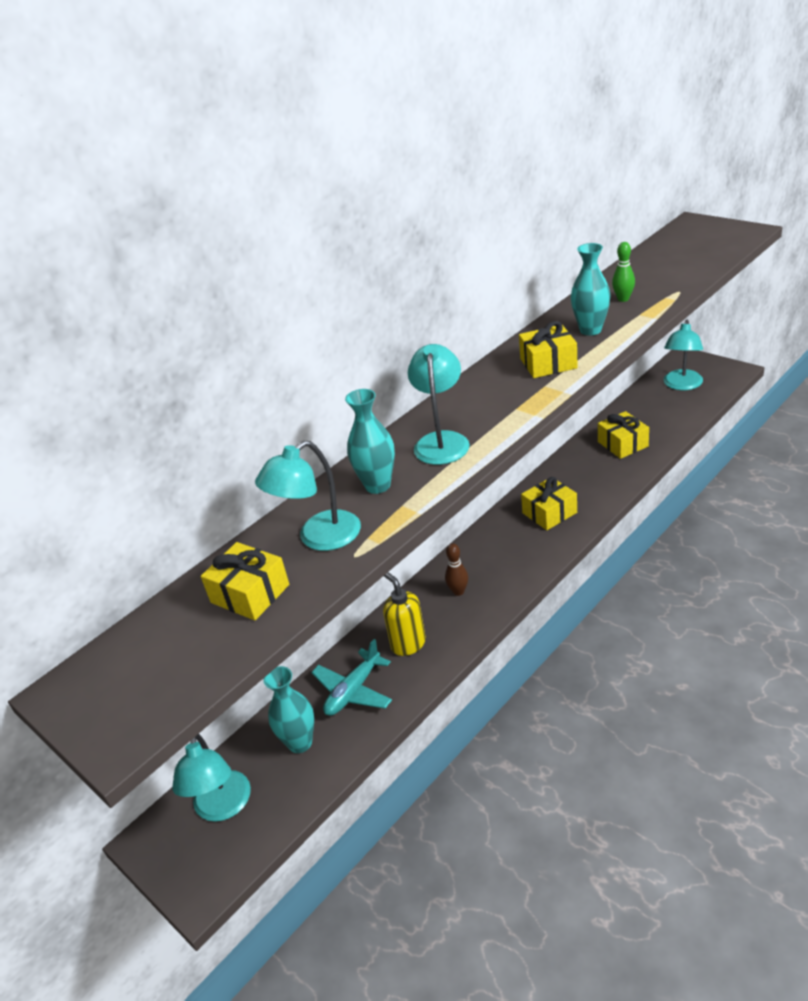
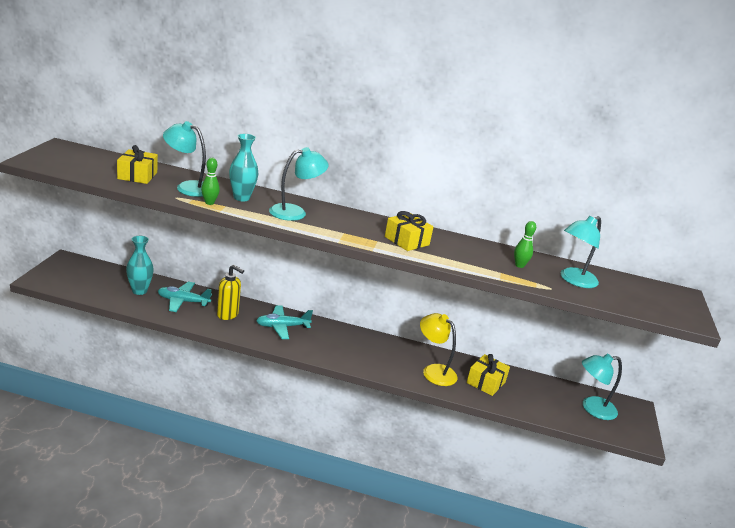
camera: 50 degrees right, 10 degrees down
turquoise lamp [172,734,251,822] -> turquoise lamp moved to [561,216,601,288]
yellow soap dispenser [383,572,426,656] -> yellow soap dispenser turned 90 degrees clockwise [217,265,244,320]
brown bowling pin [445,543,468,596] -> turquoise plane [256,305,313,339]
yellow gift [521,477,577,530] -> none
turquoise vase [571,243,610,336] -> none
none -> green bowling pin [201,158,220,205]
none -> yellow lamp [420,313,458,386]

